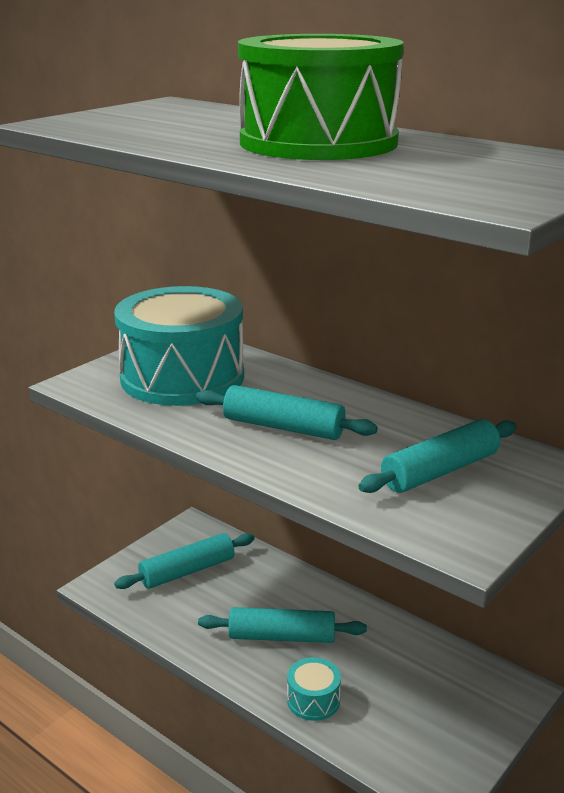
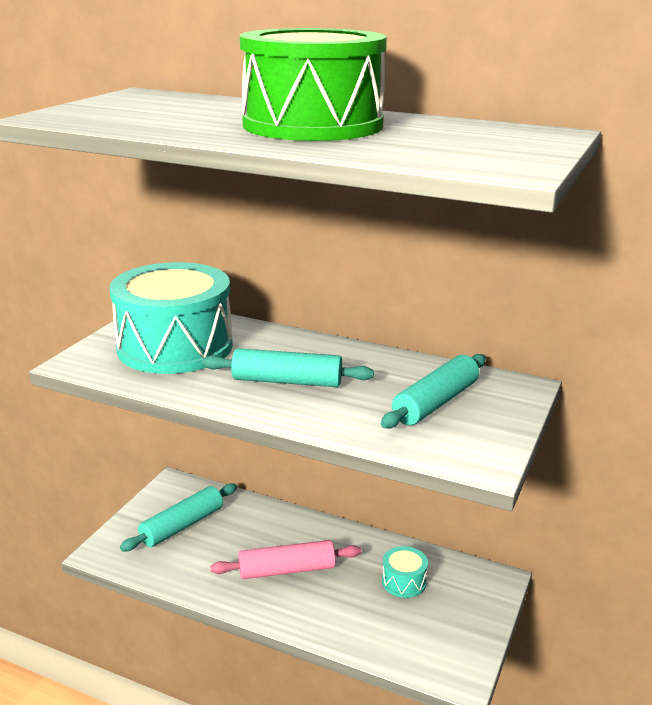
camera: 15 degrees left, 0 degrees up
turquoise rolling pin [198,607,367,643] -> pink rolling pin [210,540,361,579]
turquoise drum [287,657,341,721] -> turquoise drum moved to [382,546,428,598]

